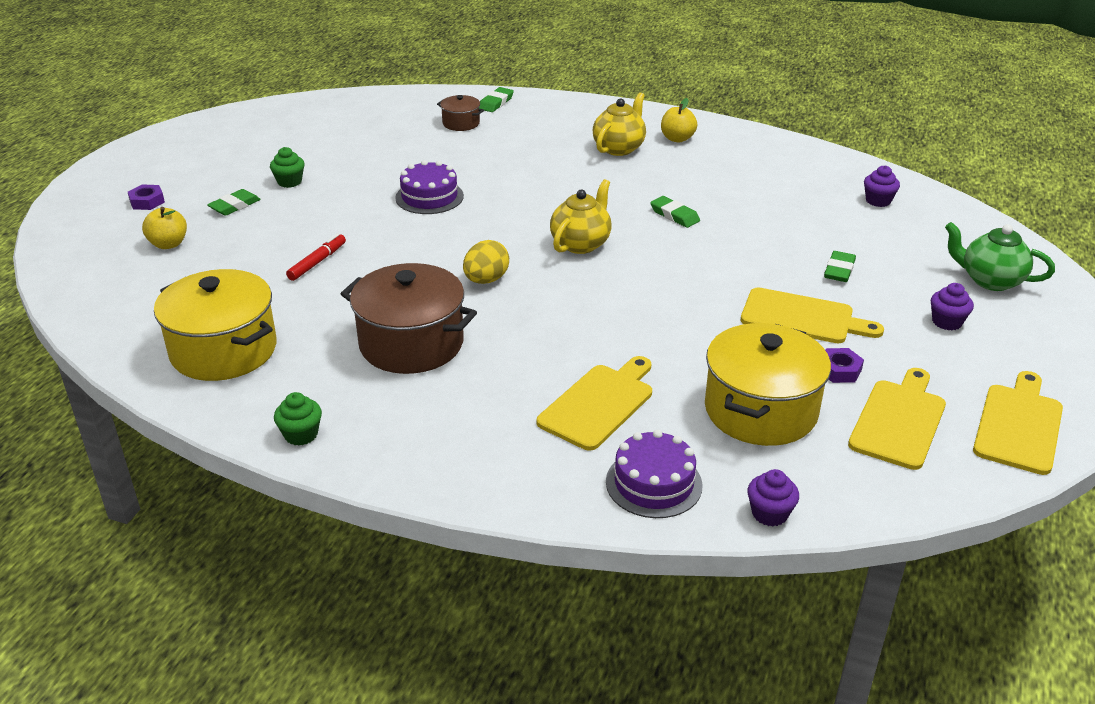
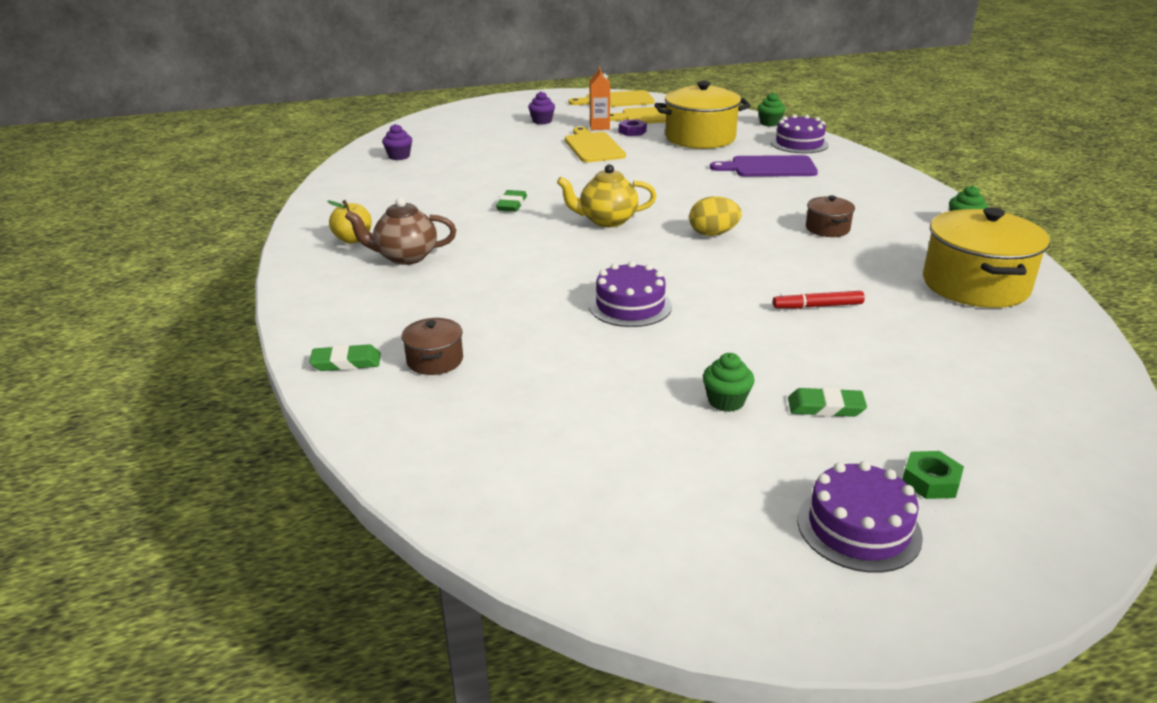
camera: 125 degrees left, 5 degrees down
purple nut [128,185,165,210] -> green nut [902,451,964,499]
yellow apple [142,207,187,249] -> none
brown pot [341,263,477,374] -> brown pot [806,196,855,237], size x0.49
yellow cutting board [537,356,652,451] -> purple cutting board [710,155,818,177]
yellow teapot [593,92,646,156] -> brown teapot [345,197,456,265]
purple cupcake [747,469,799,526] -> green cupcake [758,93,785,126]
green eraser [824,251,856,282] -> none
green teapot [945,222,1055,291] -> none
none -> orange carton [590,66,610,130]
none -> purple cake [798,461,923,573]

